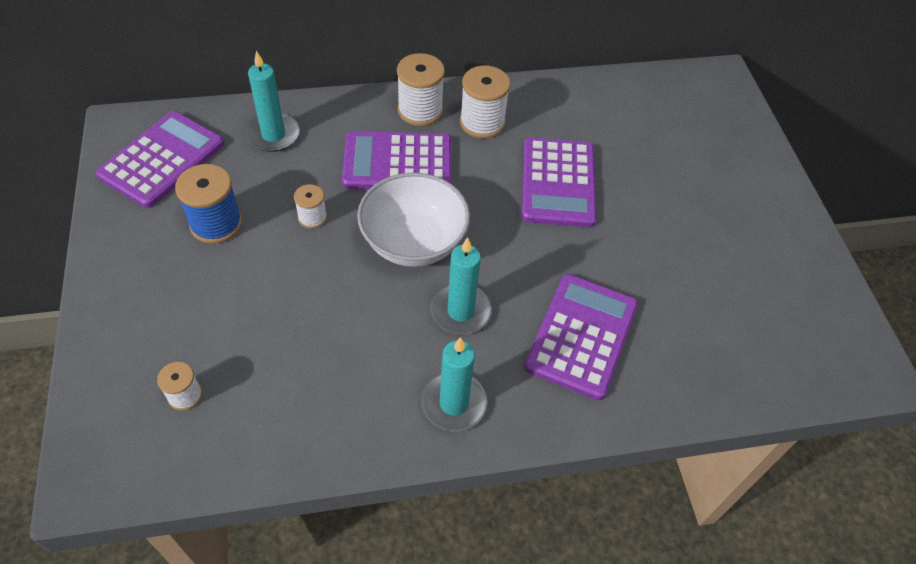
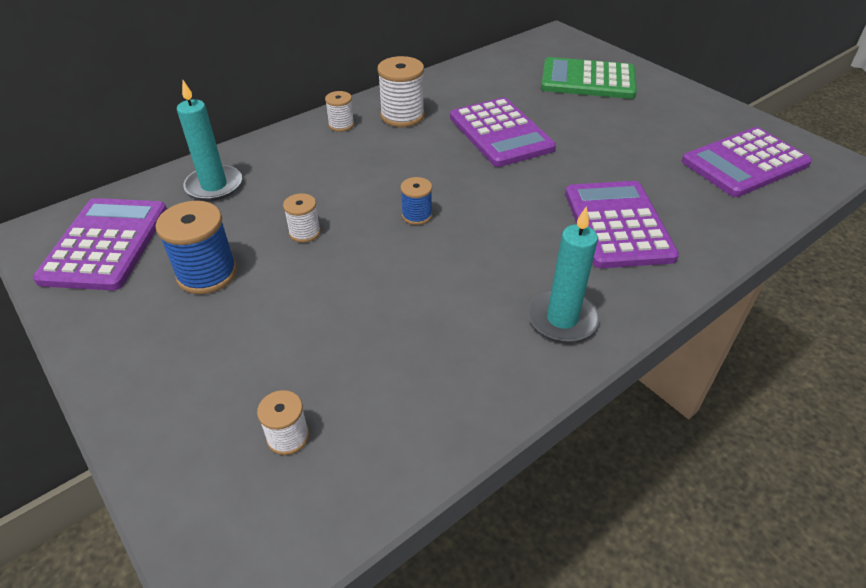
camera: 25 degrees left, 10 degrees down
purple calculator [342,131,452,189] -> purple calculator moved to [682,127,812,197]
white bowl [357,172,470,267] -> blue spool [400,177,432,225]
white spool [397,53,445,126] -> white spool [325,91,354,132], size x0.57
turquoise candle [430,237,492,335] -> none
none -> green calculator [541,57,637,99]

